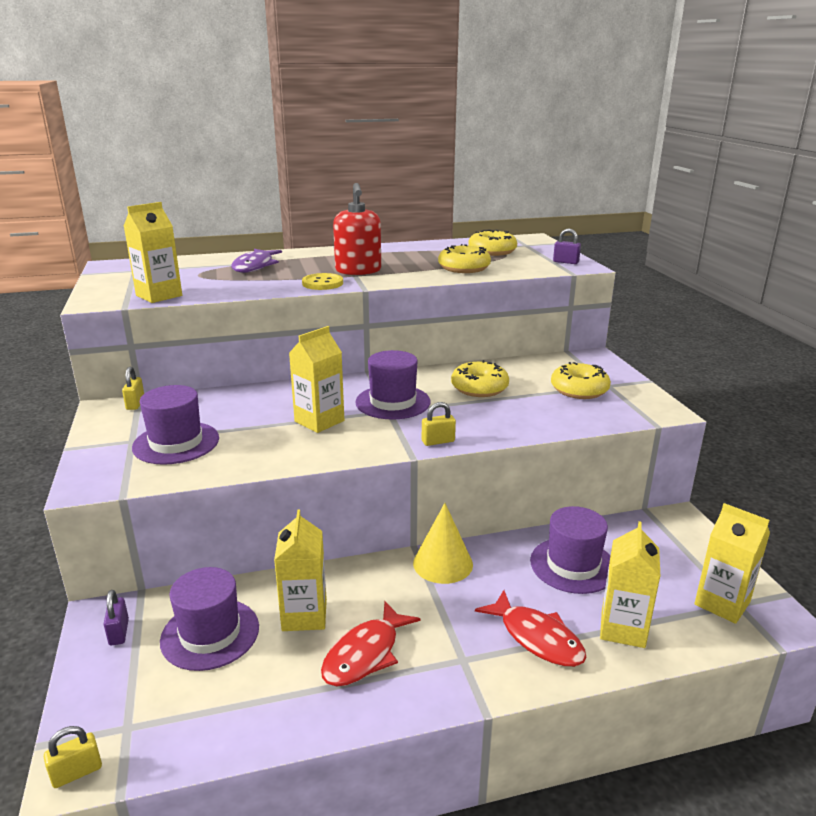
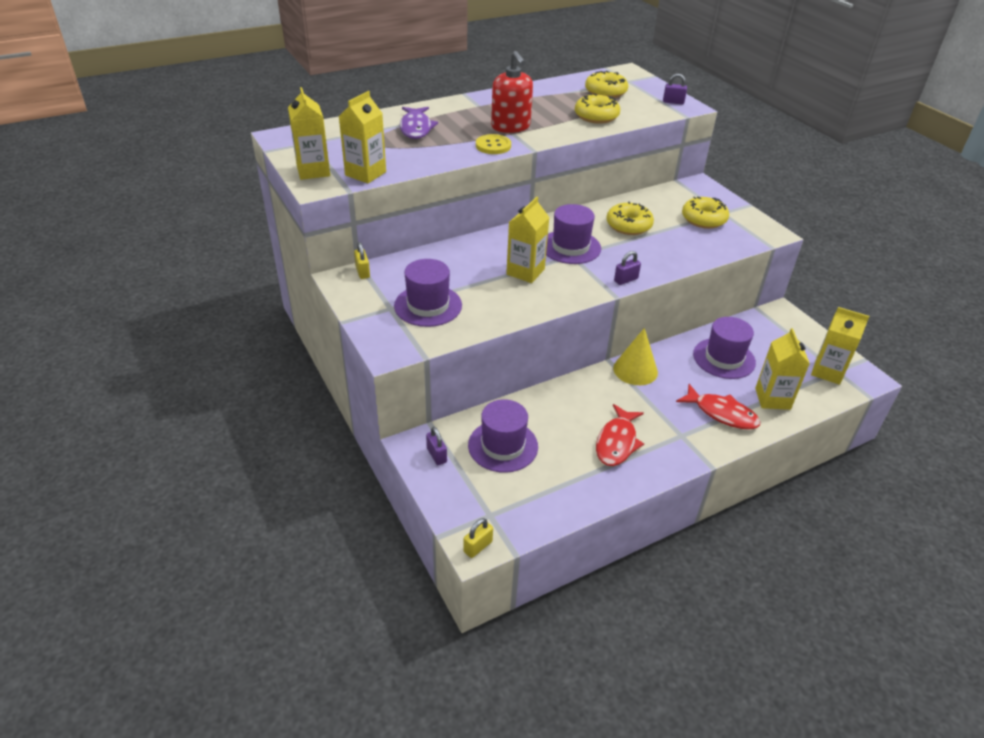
camera: 15 degrees left, 15 degrees up
yellow carton [274,509,327,631] -> yellow carton moved to [288,87,330,180]
yellow padlock [422,402,456,446] -> purple padlock [614,251,641,285]

